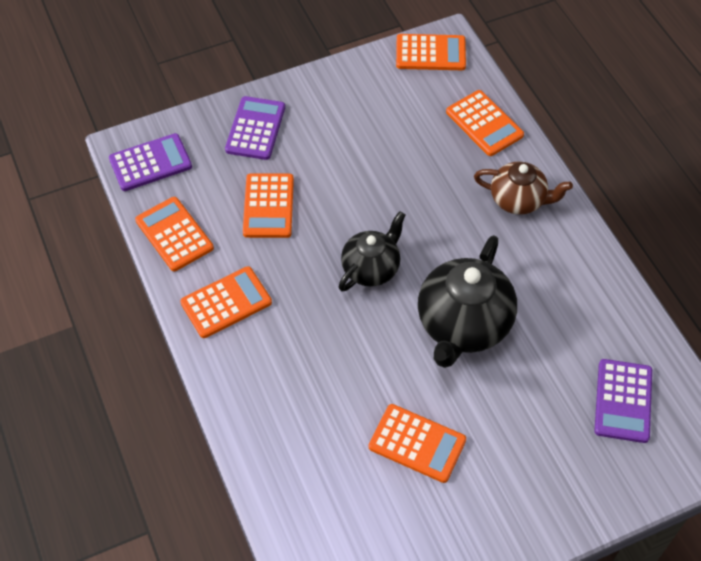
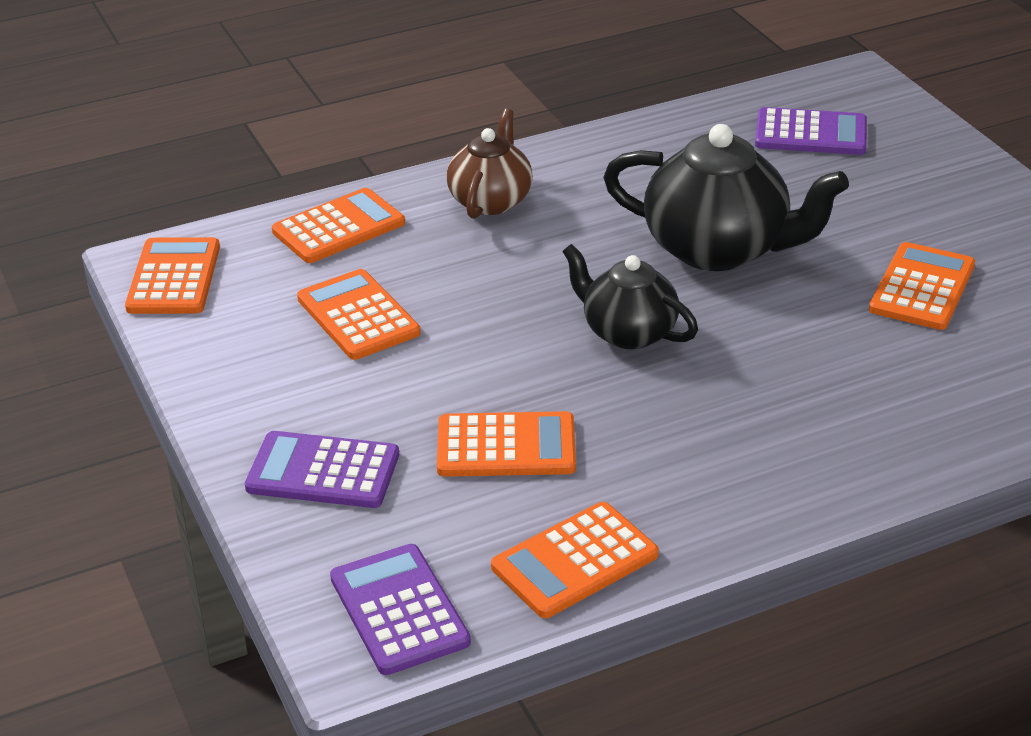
camera: 90 degrees left, 20 degrees down
orange calculator [180,266,272,338] -> orange calculator moved to [297,269,421,360]

